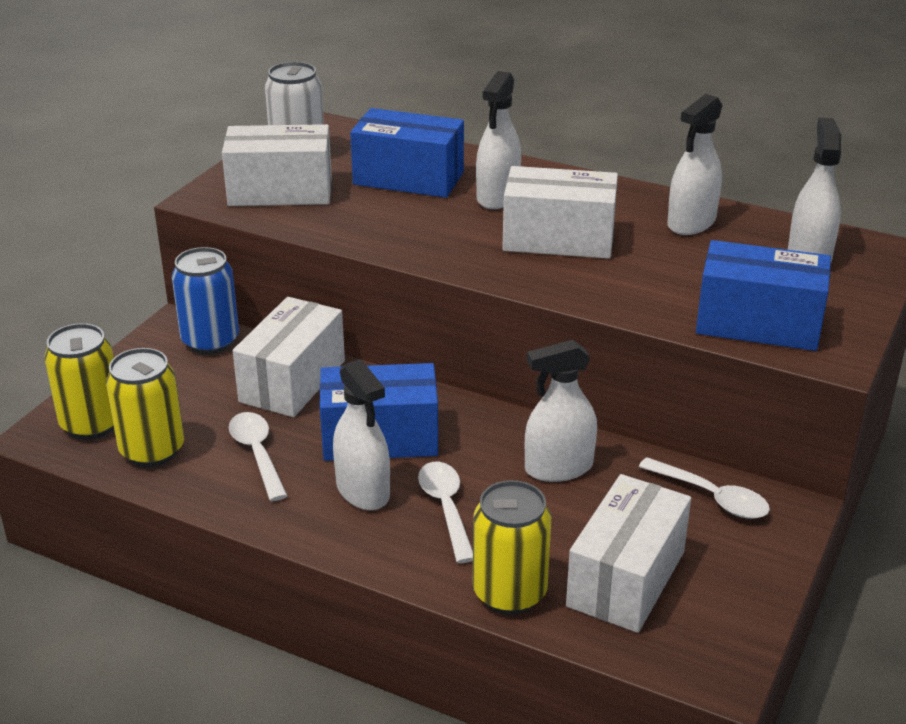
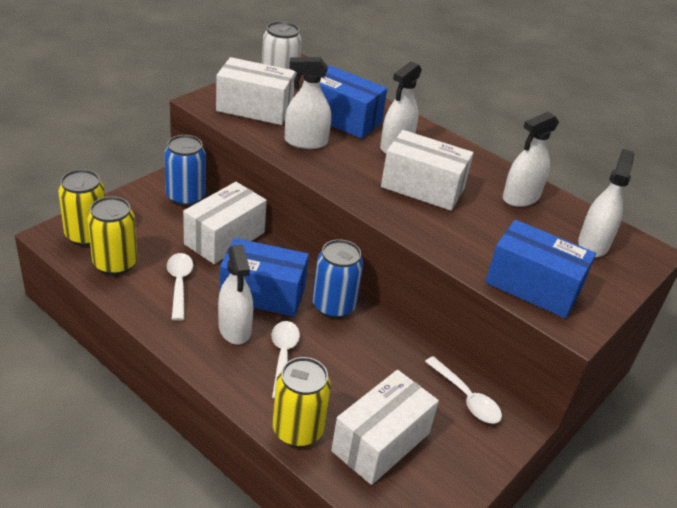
camera: 10 degrees right, 5 degrees up
white spray bottle [525,340,597,482] -> white spray bottle moved to [285,57,331,149]
none -> blue can [313,239,363,319]

